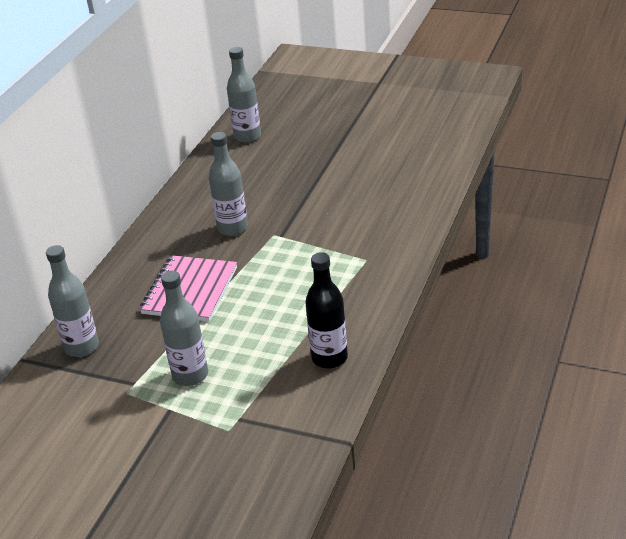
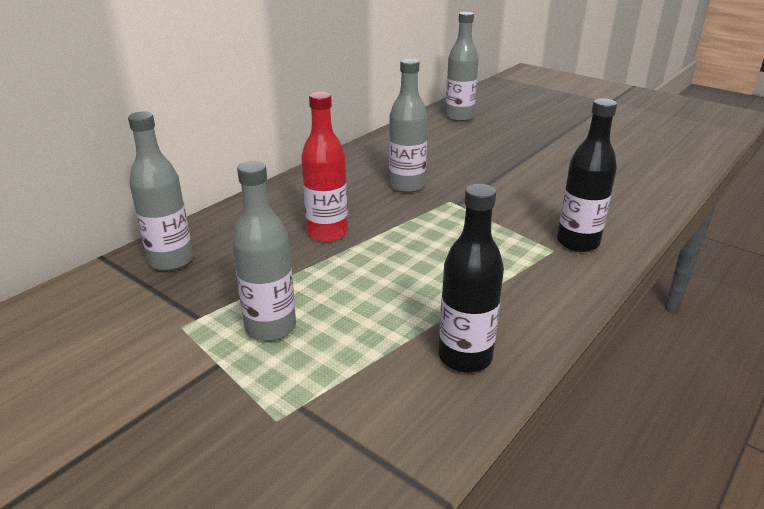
camera: 15 degrees right, 5 degrees down
pink notebook [139,255,237,322] -> red bottle [301,92,348,242]
none -> black bottle [557,98,617,252]

